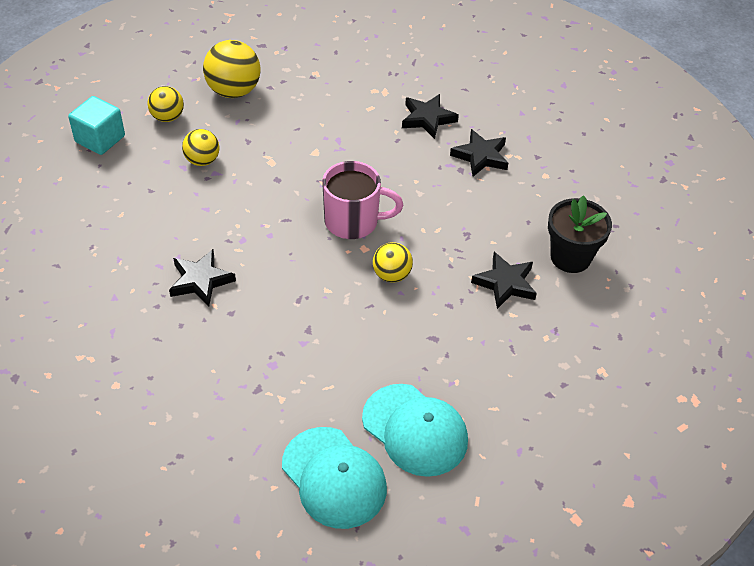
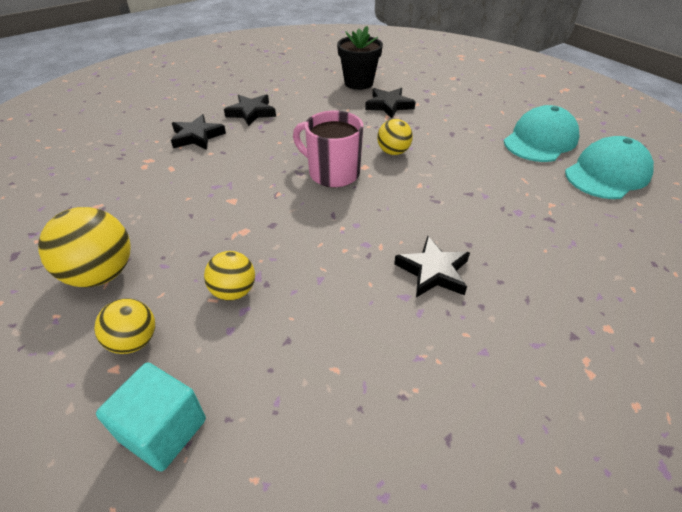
camera: 90 degrees left, 5 degrees down
pink mug [322,161,403,239] -> pink mug turned 60 degrees counterclockwise [293,111,363,188]

